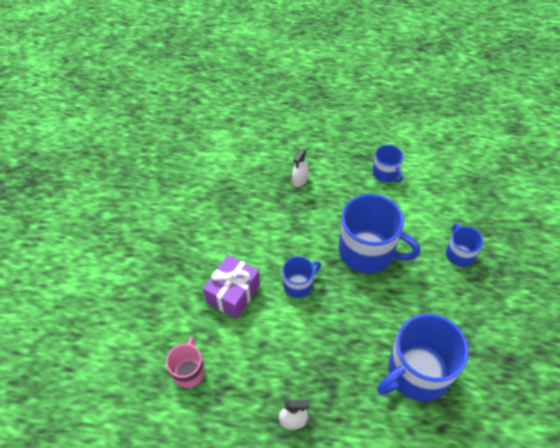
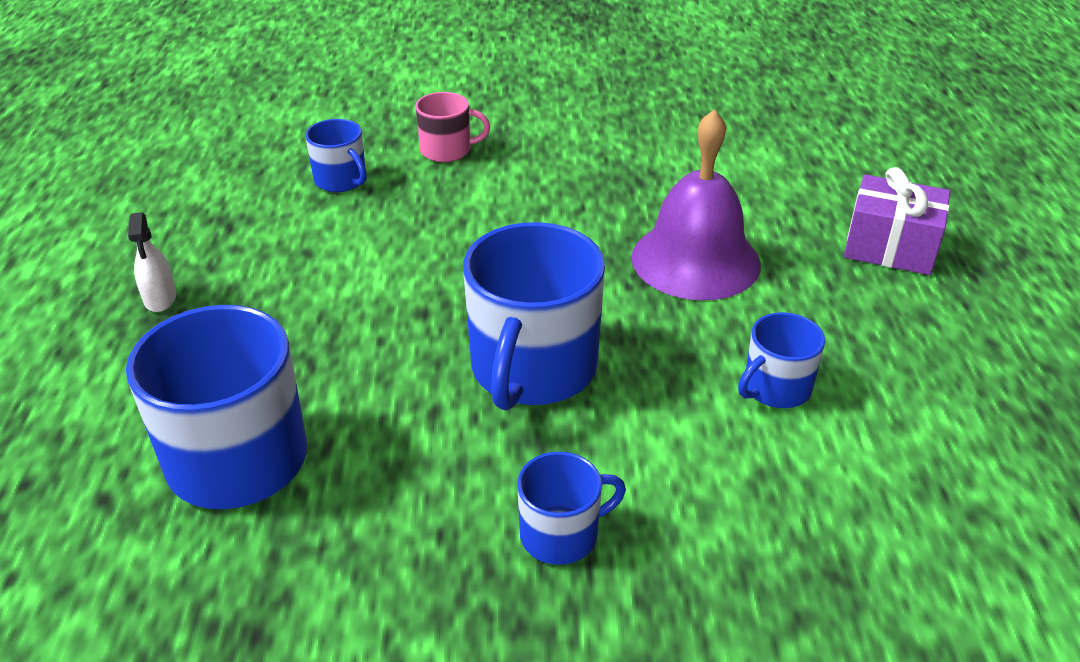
camera: 80 degrees right, 15 degrees down
pink mug [166,337,205,388] -> pink mug moved to [415,92,490,162]
purple gift [203,255,260,319] -> purple gift moved to [844,167,950,275]
blue mug [282,256,321,298] -> blue mug moved to [305,119,367,192]
white spray bottle [292,149,309,187] -> purple bell [632,109,761,300]

